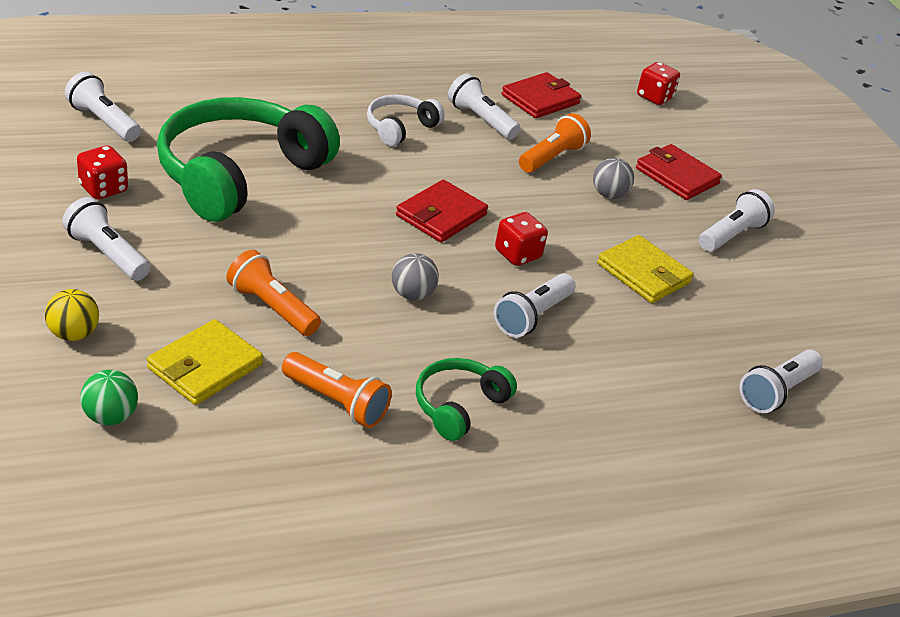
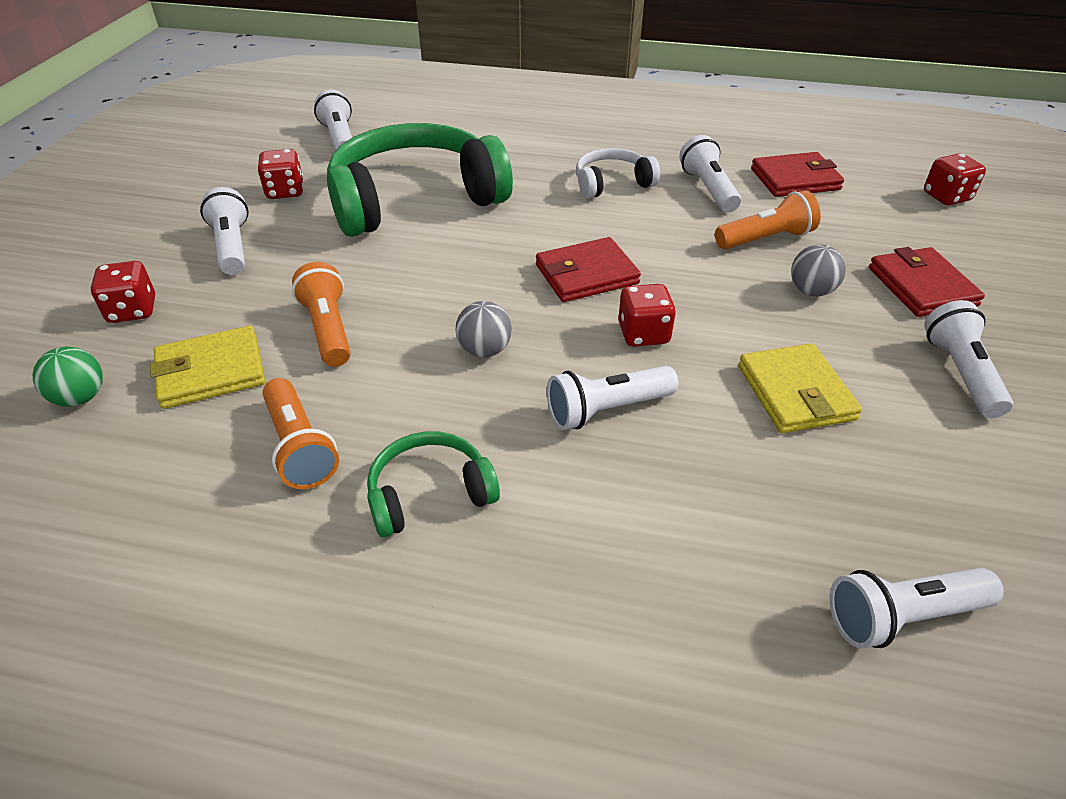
camera: 35 degrees right, 5 degrees up
yellow ball [45,289,99,341] -> red dice [91,261,155,323]
white flashlight [699,189,775,252] -> white flashlight turned 75 degrees counterclockwise [924,300,1013,418]

